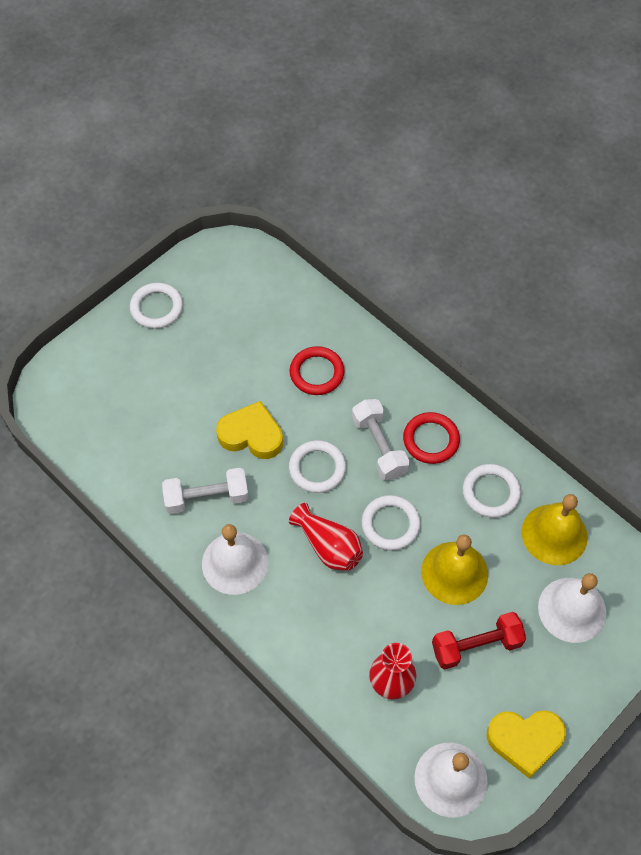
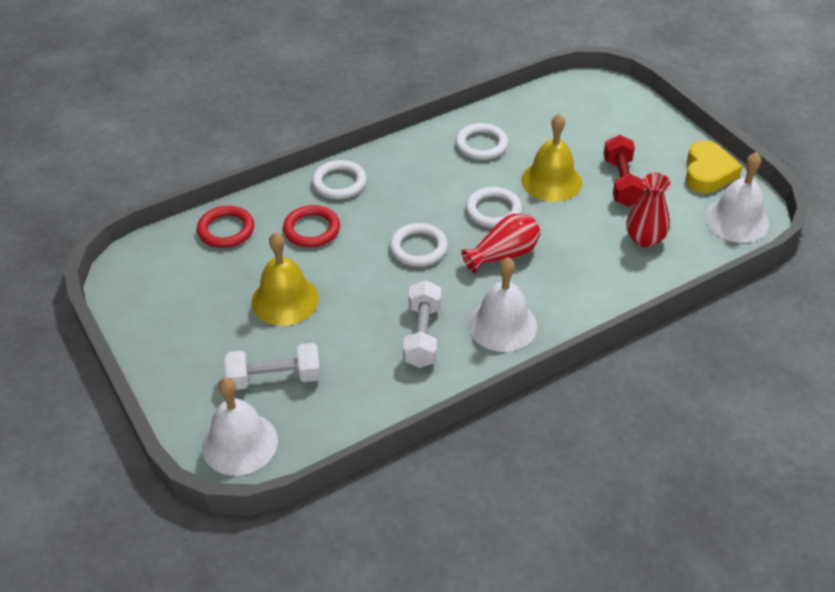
camera: 75 degrees left, 15 degrees down
white ring [130,283,183,329] -> white ring moved to [312,160,367,199]
yellow heart [216,401,283,459] -> none
white dumbbell [352,399,409,480] -> white dumbbell moved to [224,343,321,390]
red ring [403,412,460,464] -> red ring moved to [197,206,254,248]
yellow bell [522,494,588,565] -> yellow bell moved to [251,232,319,326]
white bell [538,573,607,643] -> white bell moved to [202,377,278,476]

